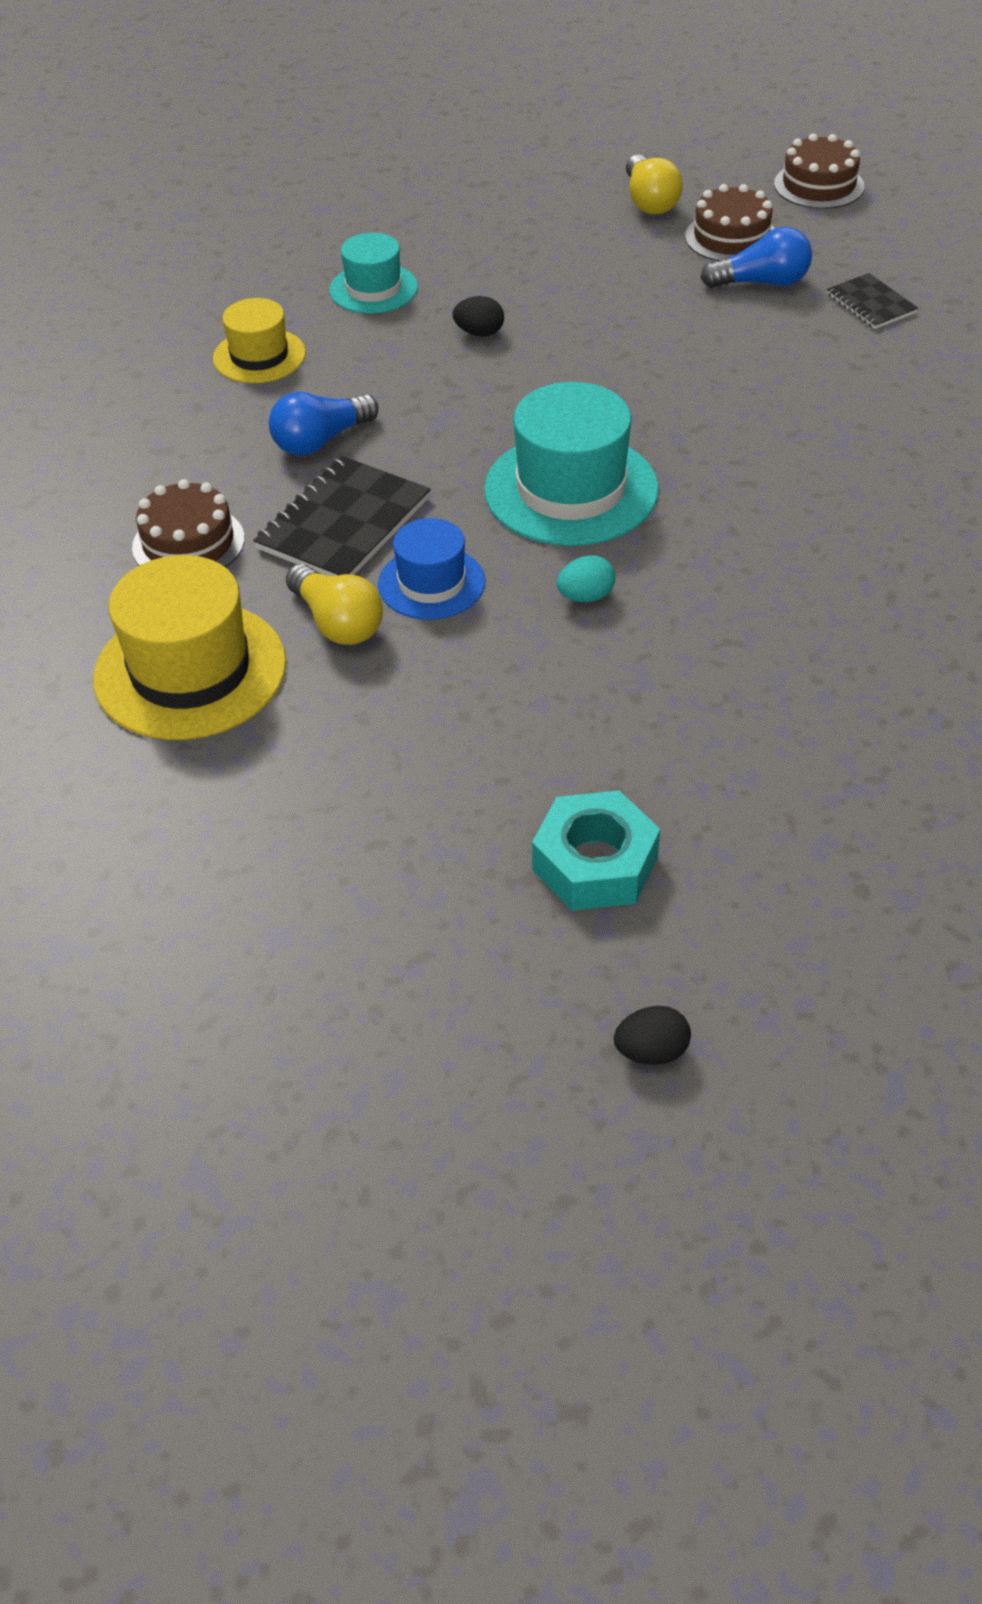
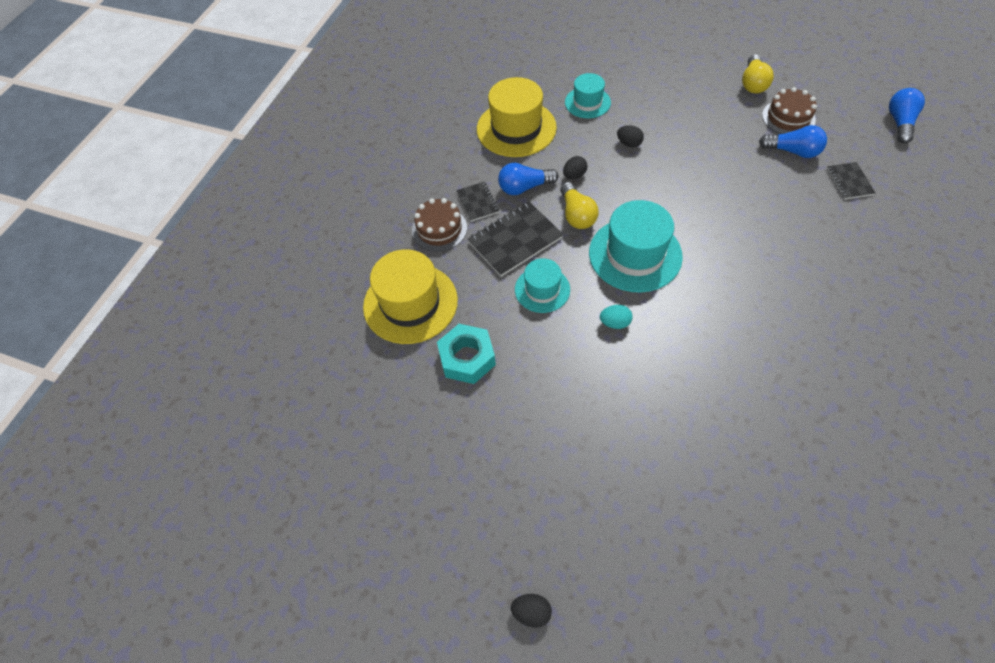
camera: 25 degrees right, 10 degrees up
yellow hat [213,298,306,383] -> yellow hat [477,77,557,157], size x1.71
yellow light bulb [286,564,383,645] -> yellow light bulb moved to [560,182,599,229]
blue hat [378,518,486,620] -> turquoise hat [515,258,570,313]
turquoise nut [532,791,660,911] -> turquoise nut moved to [437,324,496,384]
brown cake [774,133,864,209] -> none
none -> black notebook [456,182,499,222]
none -> black egg [563,156,588,179]
none -> blue light bulb [889,88,925,143]

